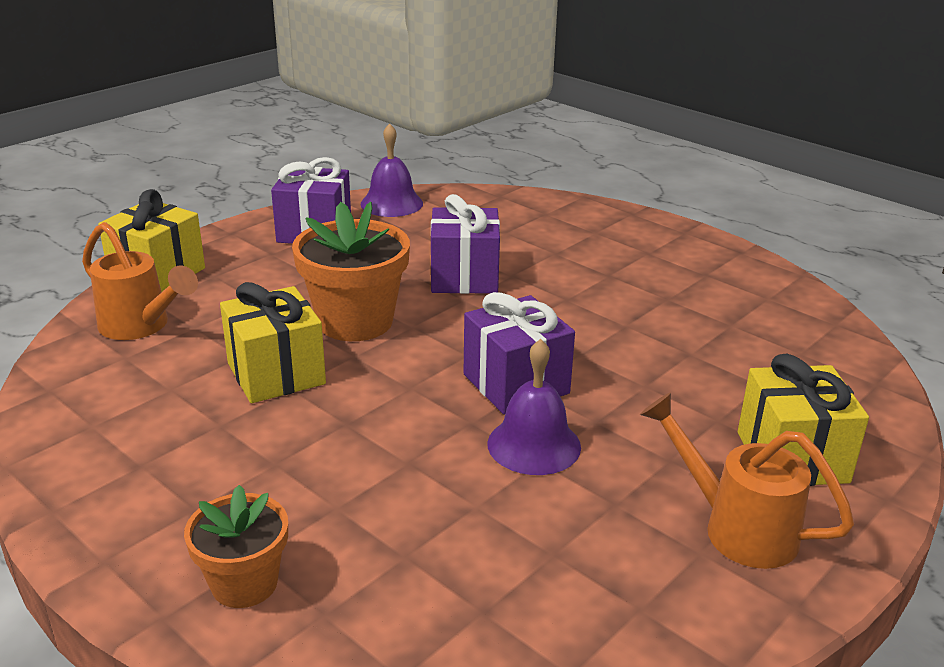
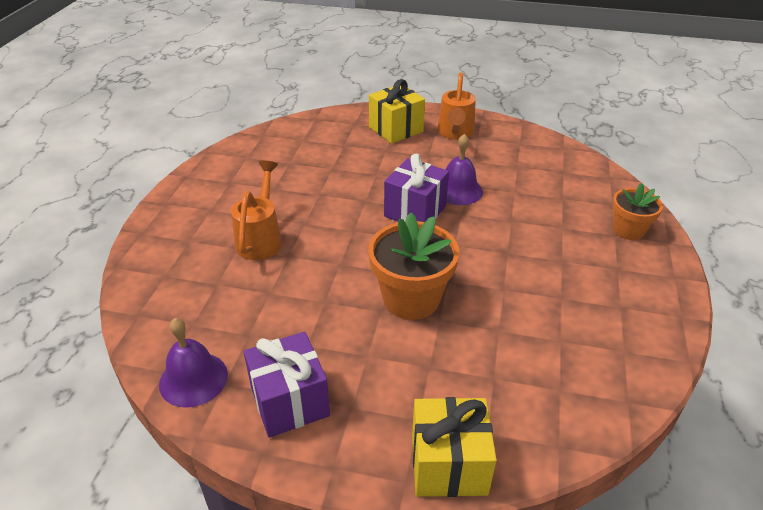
camera: 120 degrees left, 10 degrees up
orange watering can [82,222,198,340] -> orange watering can moved to [231,160,282,260]
yellow gift [220,282,326,403] -> none
purple gift [431,194,500,294] -> none

